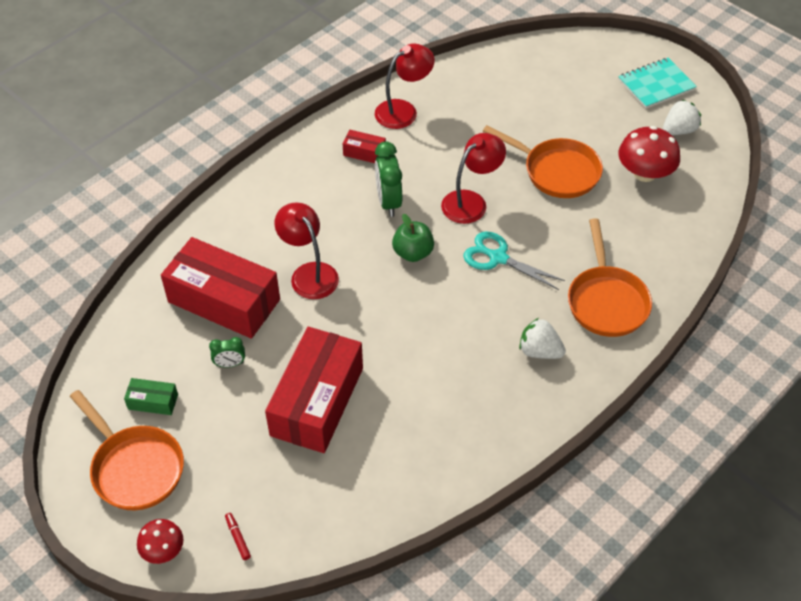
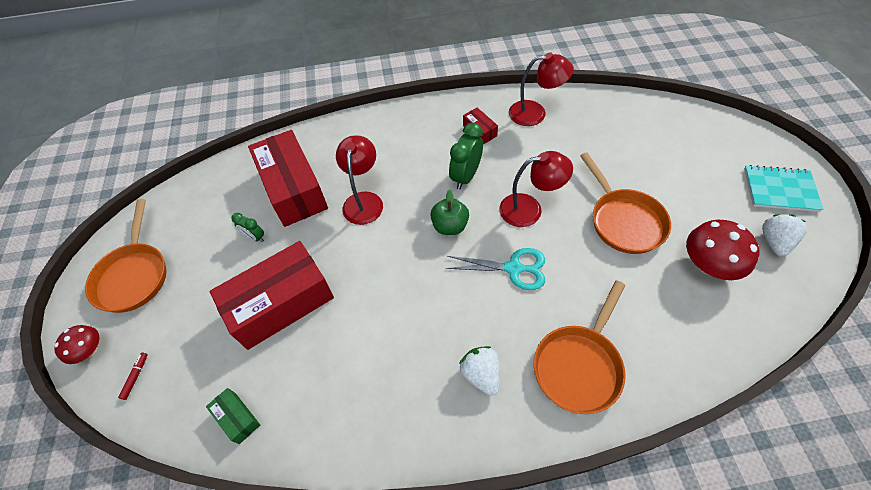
camera: 40 degrees right, 5 degrees up
green box [124,378,178,415] -> green box moved to [206,388,260,444]
turquoise scissors [463,231,565,290] -> turquoise scissors turned 120 degrees clockwise [446,248,545,290]
white strawberry [663,100,701,135] -> white strawberry turned 75 degrees counterclockwise [762,214,807,256]

